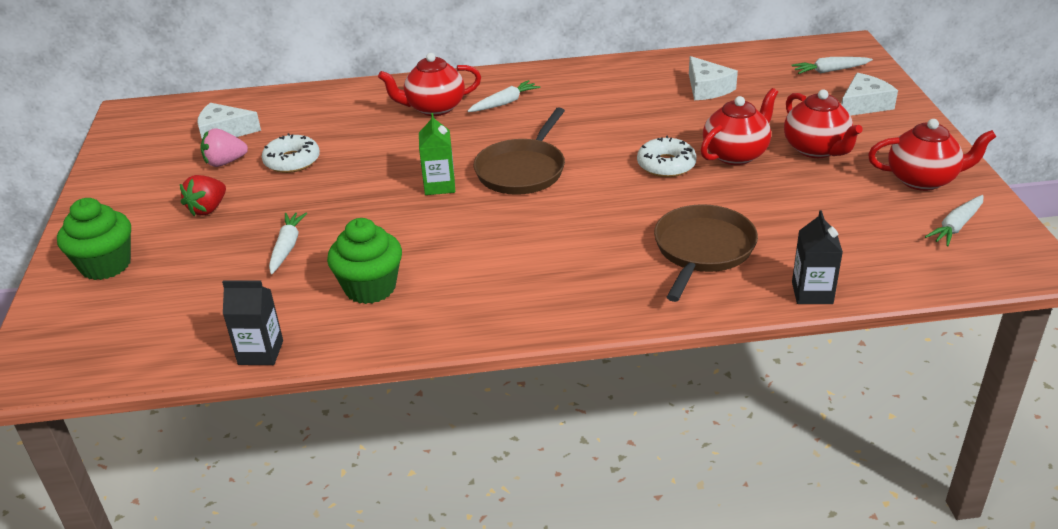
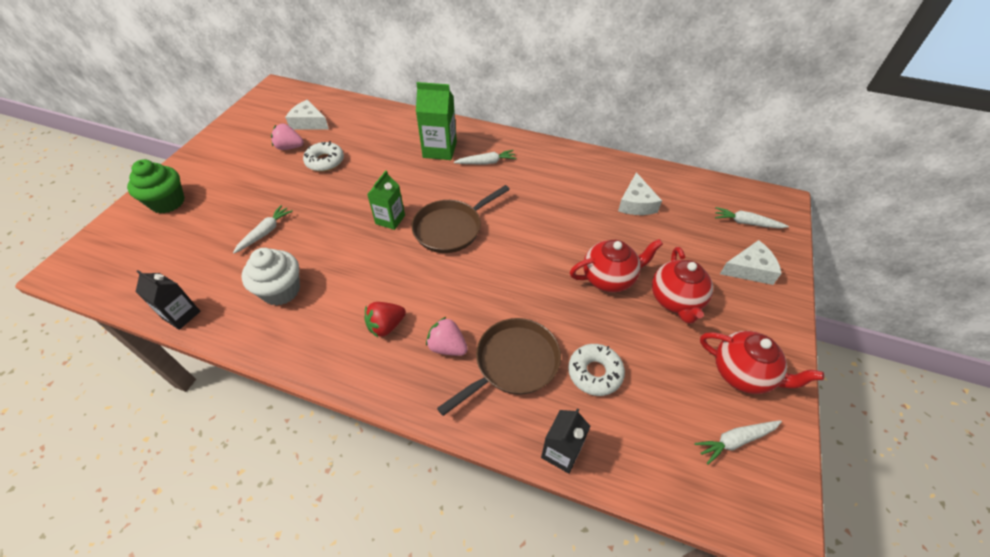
camera: 25 degrees right, 15 degrees up
red strawberry [180,175,226,216] -> red strawberry moved to [364,302,406,337]
green cupcake [327,218,402,304] -> white cupcake [242,248,300,306]
red teapot [378,53,481,116] -> green carton [416,82,457,160]
white donut [637,136,697,177] -> white donut moved to [568,344,625,396]
none -> pink strawberry [426,317,468,356]

